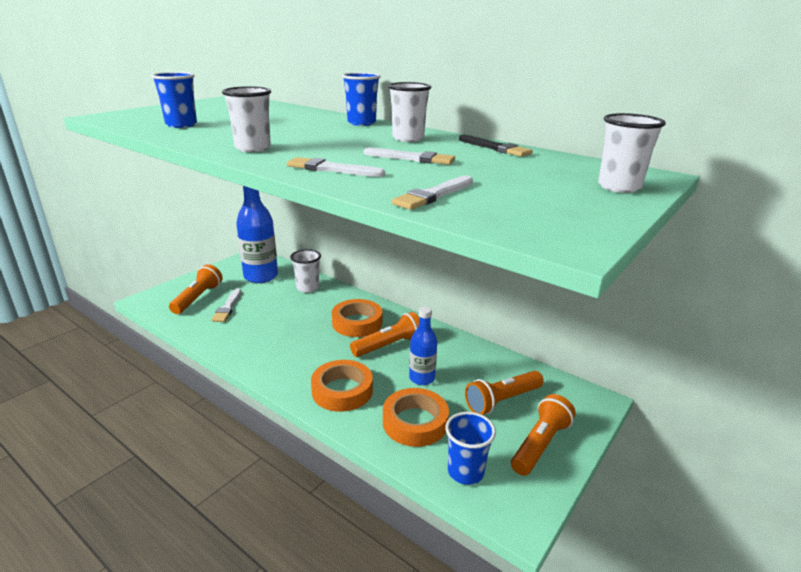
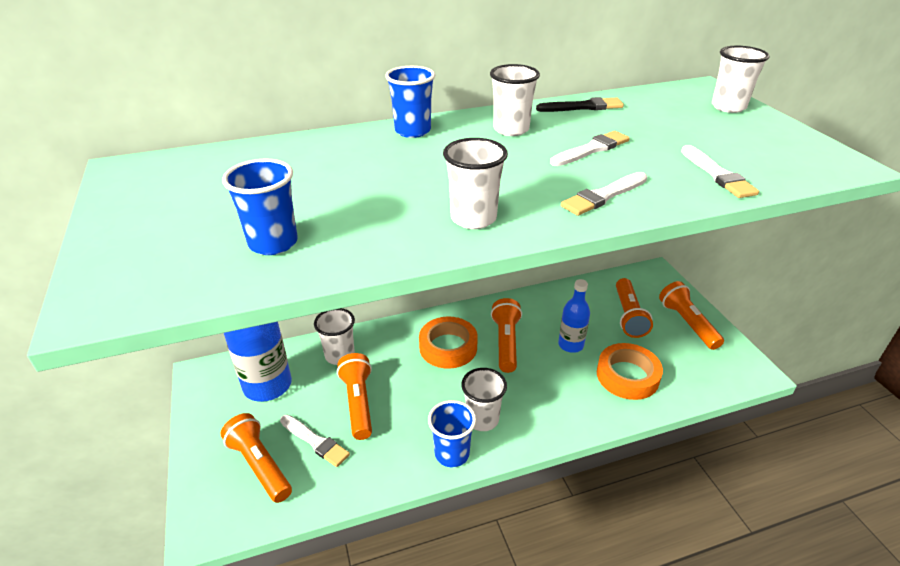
camera: 55 degrees left, 10 degrees up
orange tape [311,360,373,412] -> none
blue cup [445,412,496,485] -> blue cup moved to [428,400,476,467]
none -> orange flashlight [337,353,372,440]
none -> white cup [461,368,507,431]

